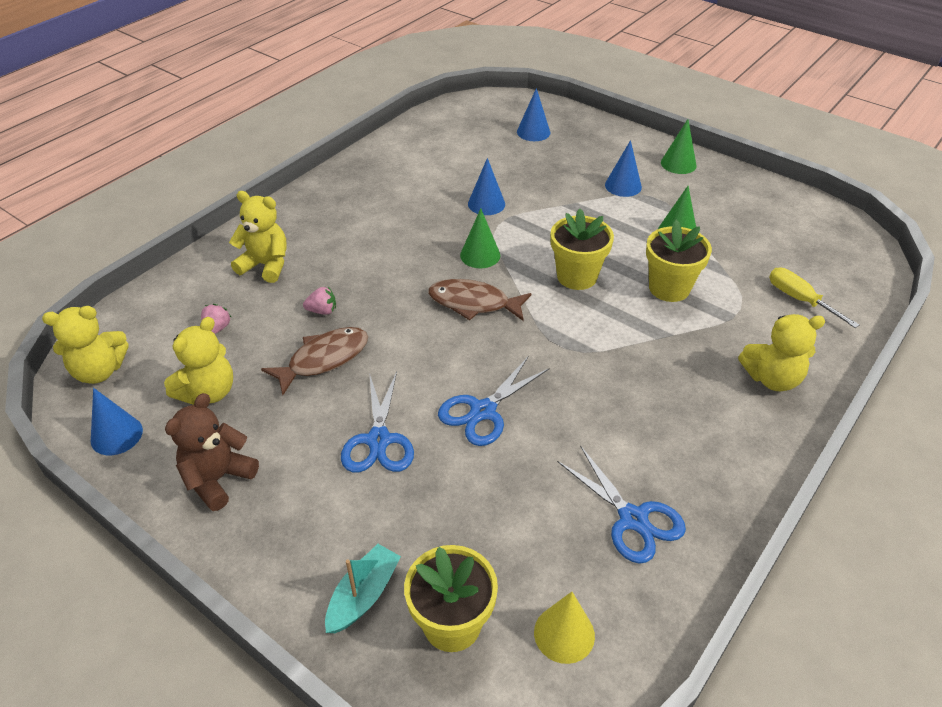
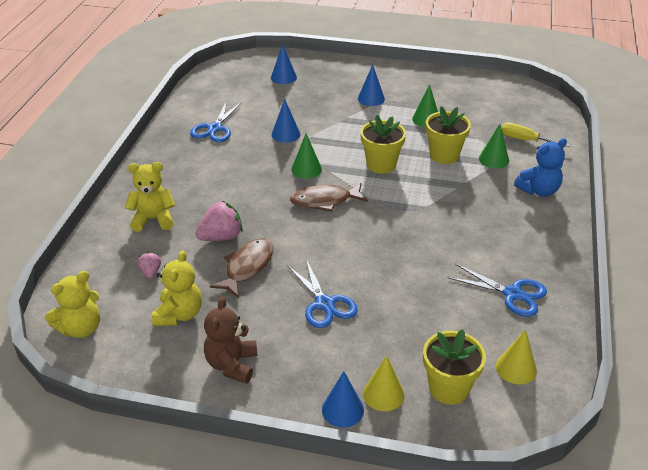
camera: 25 degrees left, 5 degrees down
blue cone [91,388,143,455] -> blue cone moved to [322,371,364,427]
pink strawberry [303,287,336,315] -> pink strawberry [195,201,243,241], size x1.82
turquoise boat [325,544,401,633] -> yellow cone [363,355,404,411]
blue scissors [438,357,550,446] -> blue scissors moved to [190,101,242,142]
green cone [661,119,697,174] -> green cone moved to [479,124,509,169]
yellow teddy bear [738,314,825,391] -> blue teddy bear [514,138,567,197]

